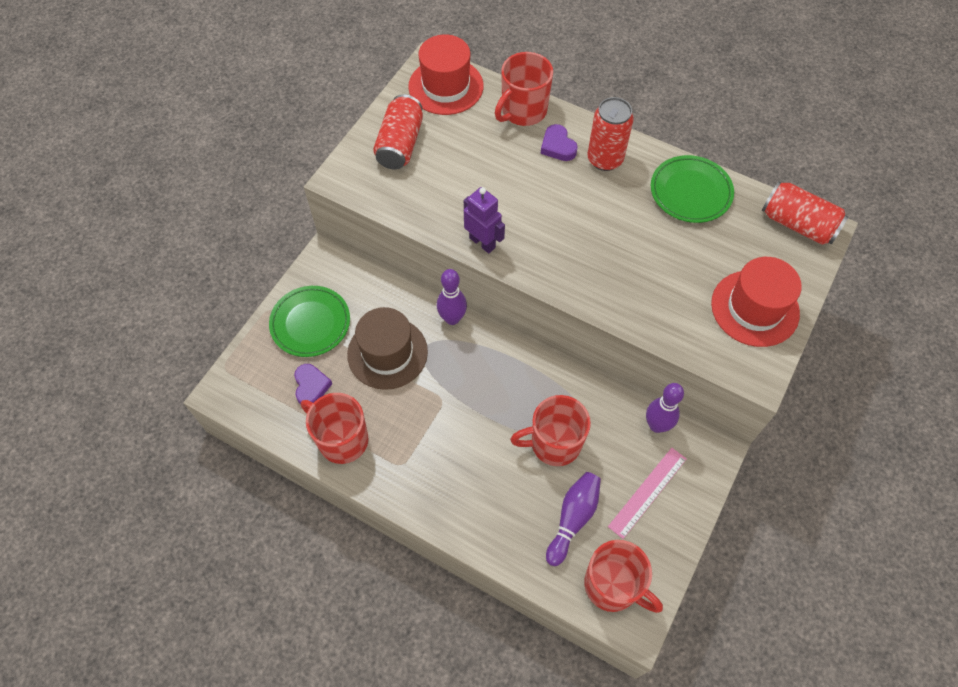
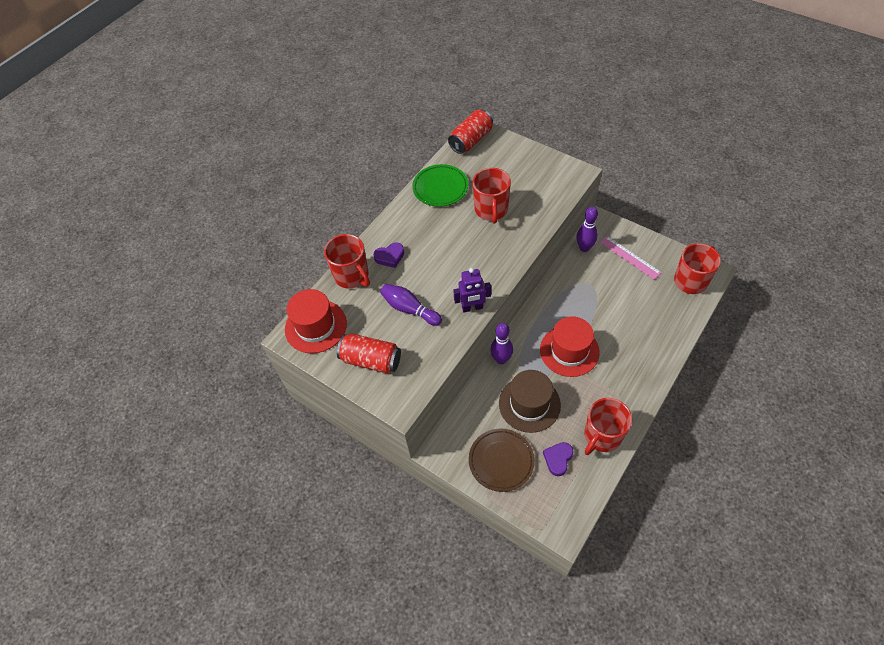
camera: 80 degrees left, 5 degrees down
green plate [269,286,350,357] -> brown plate [469,428,535,492]
purple heart [294,364,332,405] -> purple heart turned 60 degrees counterclockwise [543,442,573,476]
purple robot [464,187,505,253] -> purple robot turned 150 degrees counterclockwise [453,268,491,312]
red mug [510,395,591,466] -> red mug moved to [473,168,511,223]
purple bowling pin [546,472,601,566] -> purple bowling pin moved to [380,284,442,326]
red can [587,97,634,171] -> none
red hat [711,257,802,347] -> red hat moved to [540,316,600,377]

